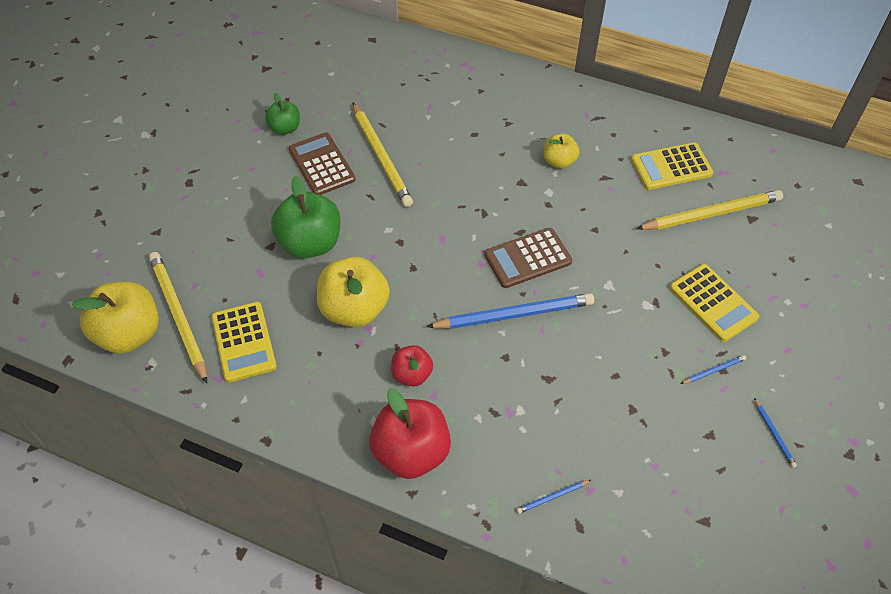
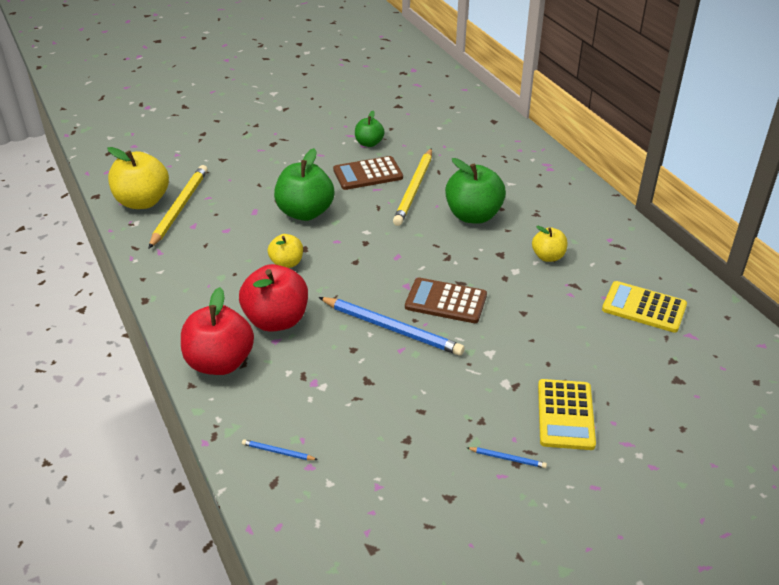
camera: 40 degrees right, 15 degrees down
yellow calculator [211,302,277,383] -> none
brown calculator [288,132,356,195] -> brown calculator turned 120 degrees counterclockwise [333,156,403,190]
yellow apple [317,257,390,327] -> yellow apple [268,234,303,268], size x0.56
red apple [391,345,433,387] -> red apple [239,264,308,332], size x1.79
yellow pencil [636,190,783,230] -> none
blue pencil [754,398,797,468] -> none
none -> green apple [445,158,506,224]

